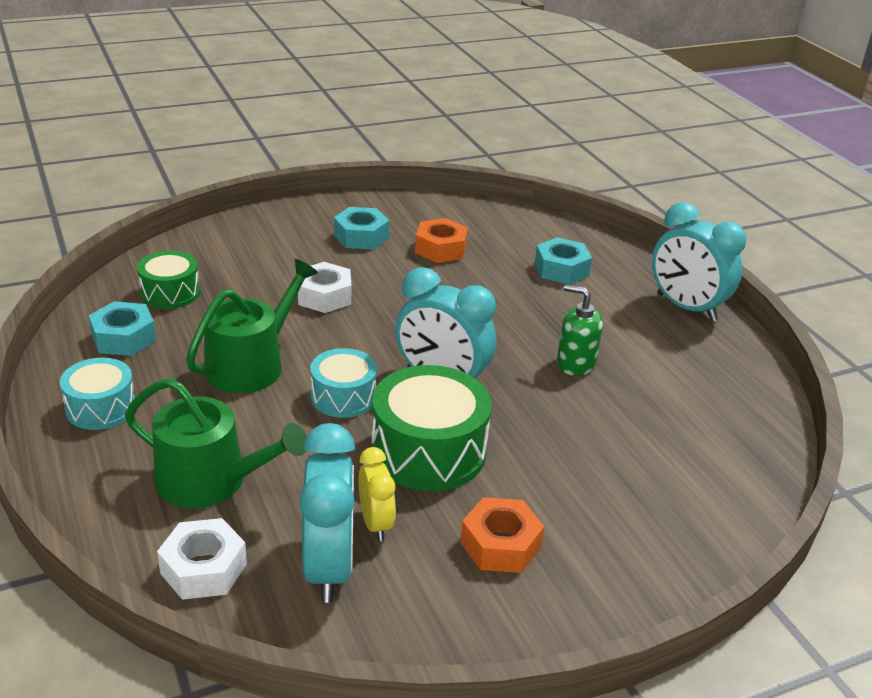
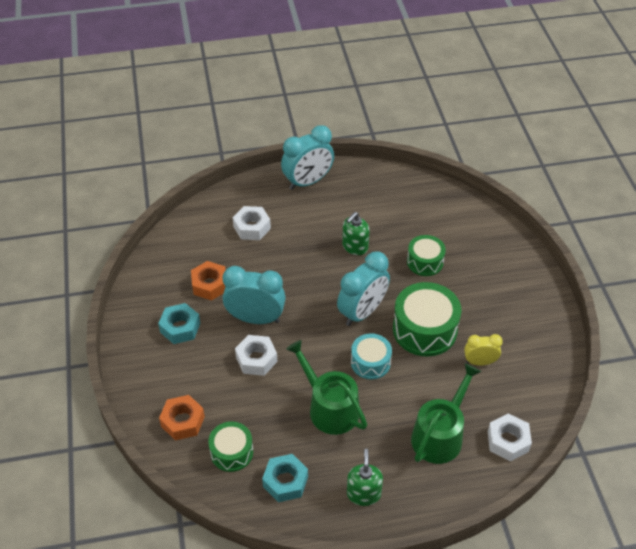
camera: 75 degrees left, 15 degrees up
turquoise drum [60,358,135,430] -> green soap dispenser [347,449,383,506]
turquoise clock [299,423,355,603] -> turquoise clock moved to [223,266,286,324]
orange nut [460,497,545,573] -> orange nut moved to [159,395,205,441]
turquoise nut [535,237,592,285] -> white nut [233,206,271,240]
none -> green drum [407,235,446,276]

